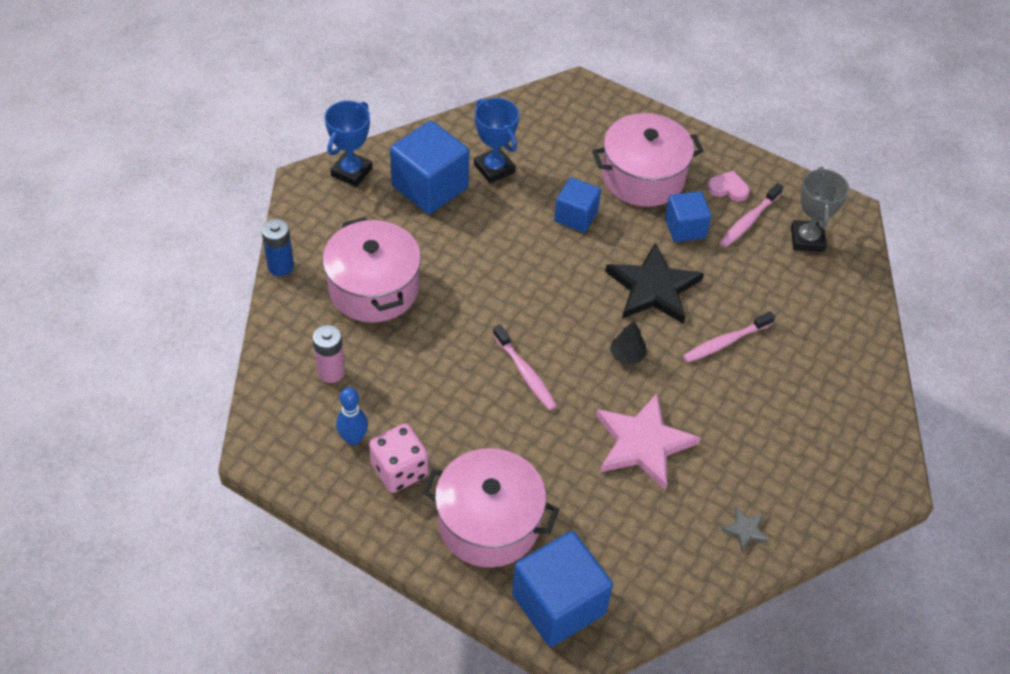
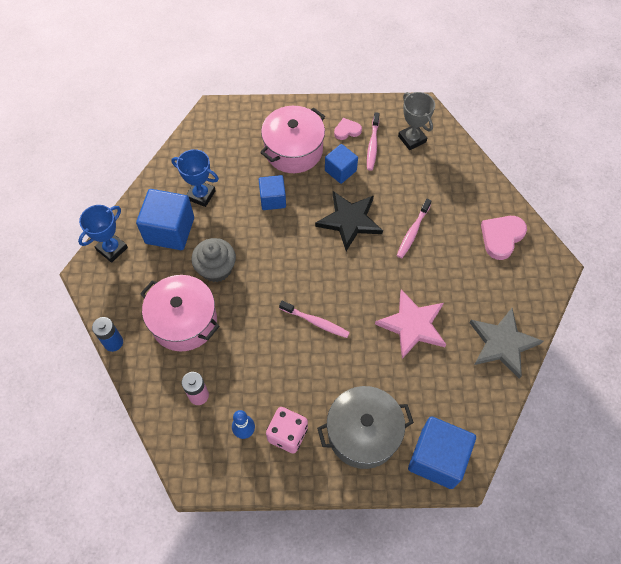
camera: 30 degrees left, 10 degrees up
blue trophy [325,101,372,187] -> blue trophy turned 45 degrees clockwise [78,205,128,263]
pink pot [422,448,559,567] -> grey pot [317,386,414,469]
black tree [610,321,647,365] -> none
grey star [721,507,769,551] -> grey star [470,308,543,379], size x2.35
none -> grey cupcake [191,238,236,282]
none -> pink heart [481,216,527,260]

